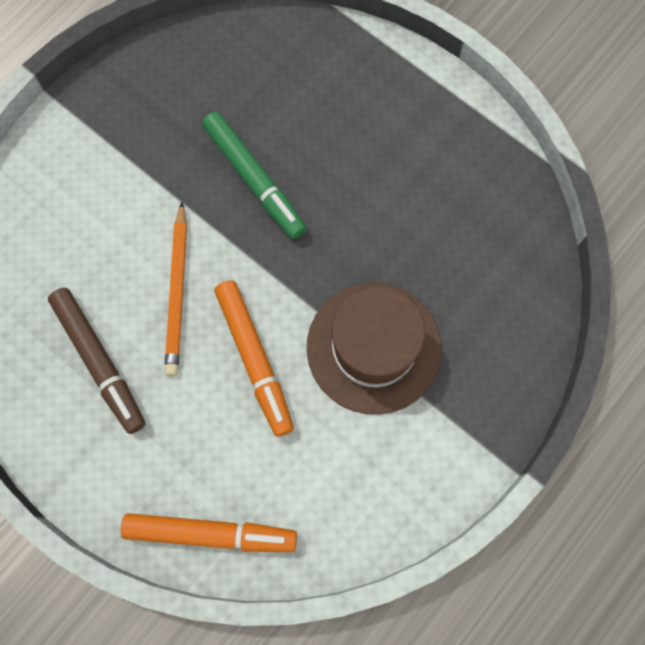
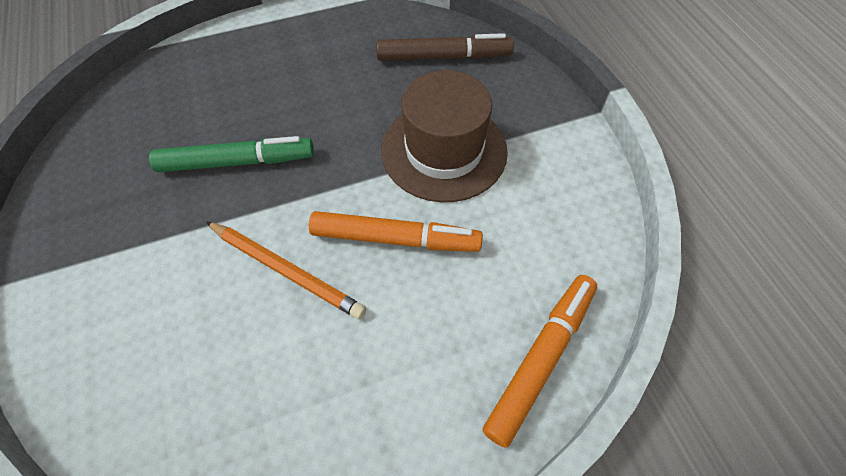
camera: 60 degrees left, 15 degrees down
brown marker [48,288,145,434] -> brown marker moved to [376,33,514,61]

